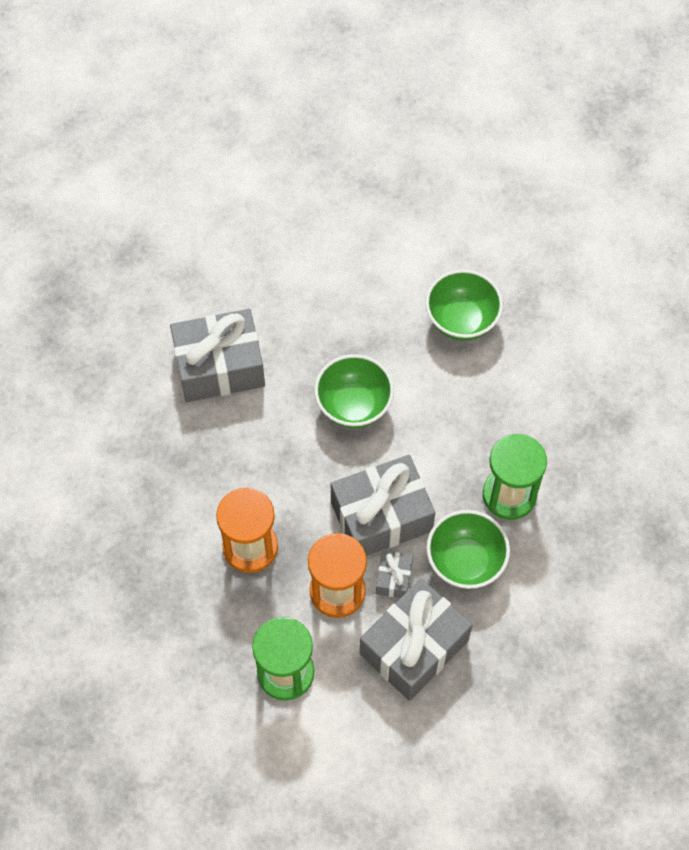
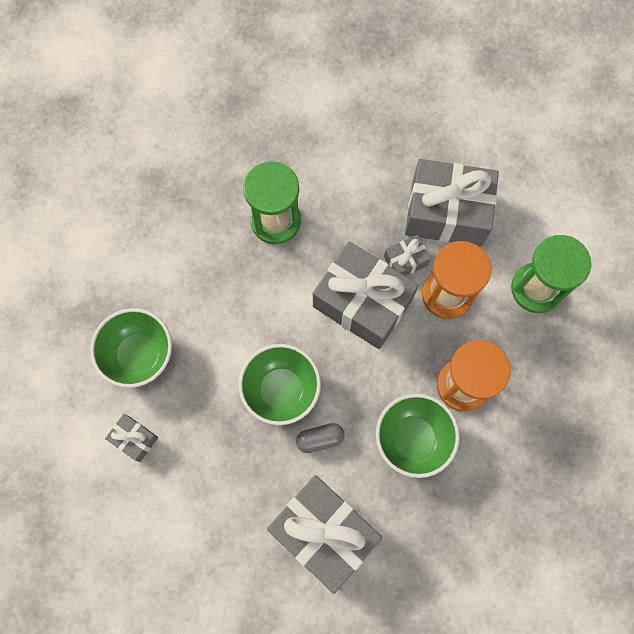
camera: 125 degrees left, 10 degrees up
green bowl [426,510,510,589] -> green bowl moved to [376,393,460,478]
none -> grey gift [105,414,158,462]
none -> grey capsule [296,423,345,453]

